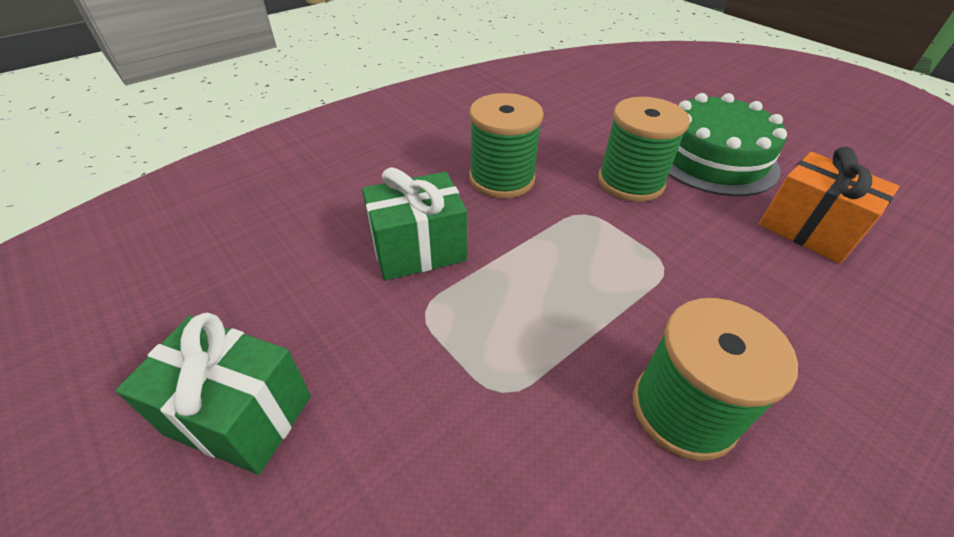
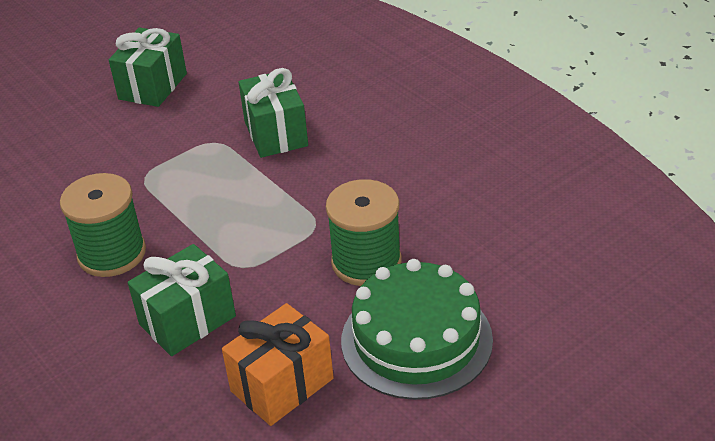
camera: 95 degrees right, 5 degrees down
green spool [469,93,544,198] -> none
none -> green gift [128,244,236,356]

